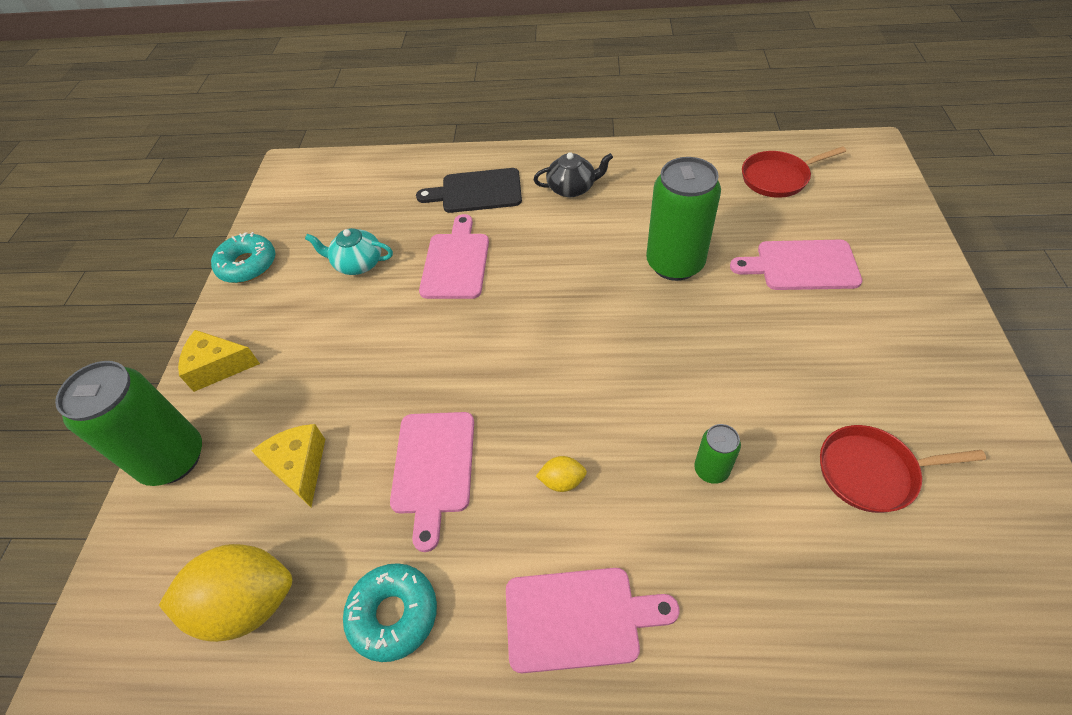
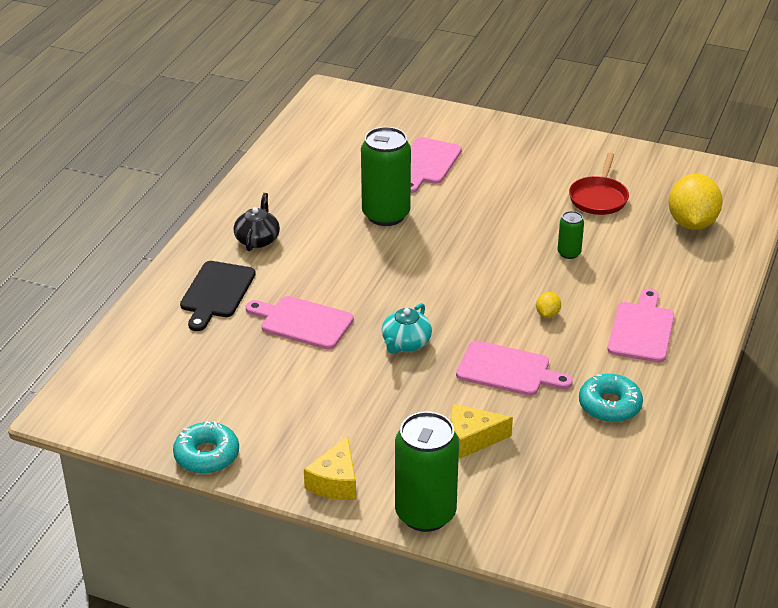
camera: 75 degrees left, 15 degrees down
yellow lemon [159,544,292,642] -> yellow lemon moved to [668,174,723,230]
turquoise teapot [305,228,393,275] -> turquoise teapot moved to [382,303,432,354]
red pan [742,146,846,198] -> none

